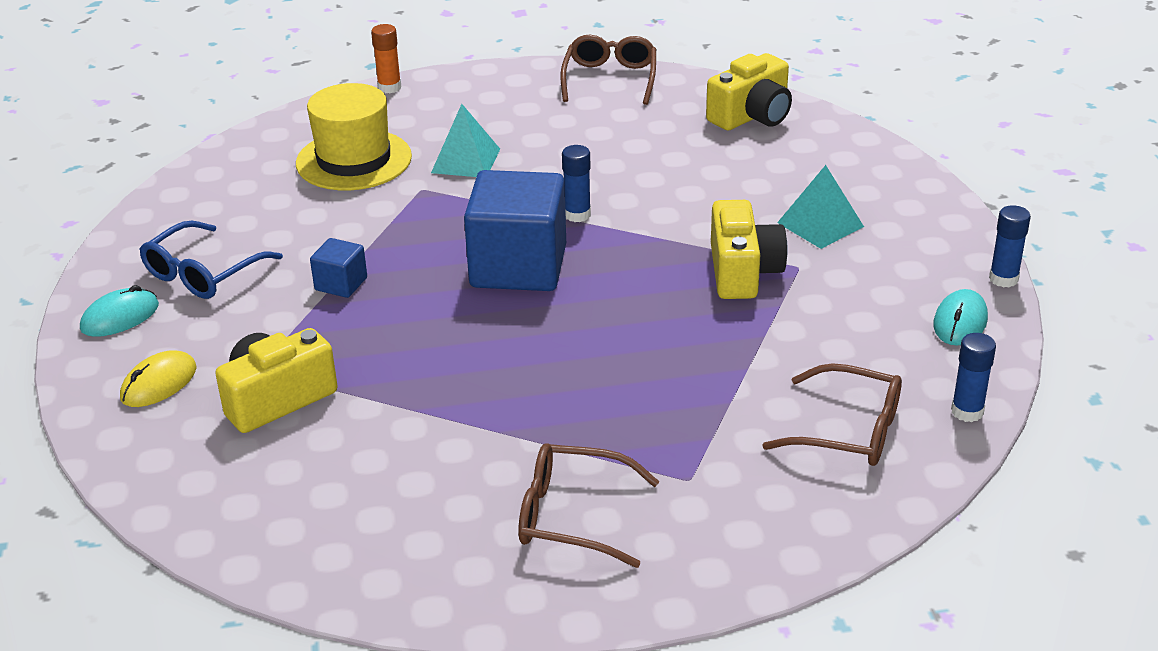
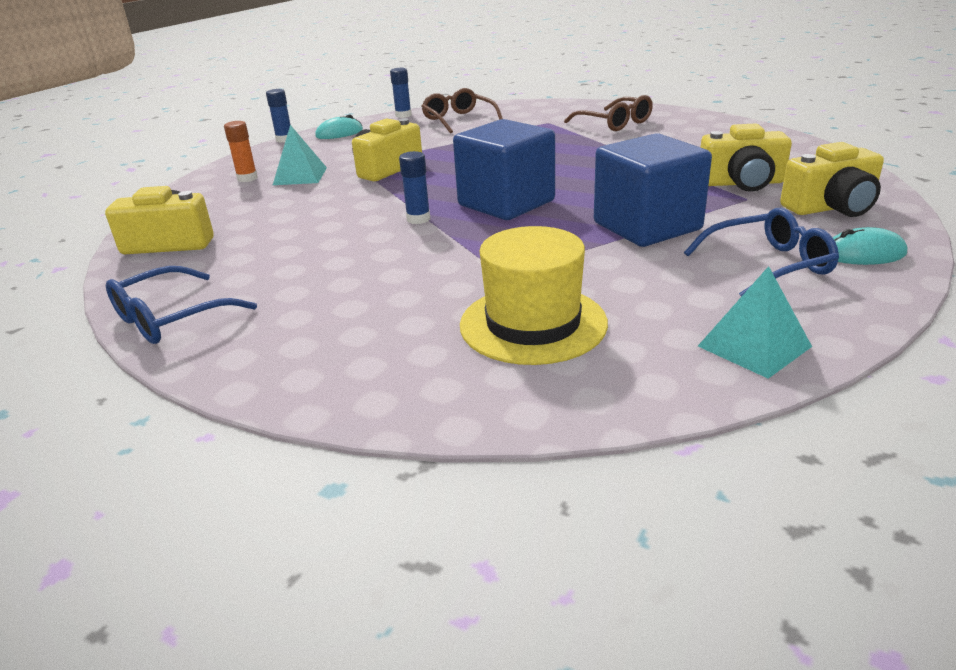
camera: 140 degrees left, 5 degrees down
yellow mouse [120,350,197,407] -> yellow camera [780,142,884,217]
blue cube [310,238,367,298] -> blue cube [594,133,712,247], size x2.19
orange glue stick [371,24,401,93] -> orange glue stick moved to [224,121,258,182]
turquoise pyramid [431,104,500,177] -> turquoise pyramid moved to [698,266,812,379]
brown glasses [560,35,656,105] -> blue glasses [106,266,257,344]

